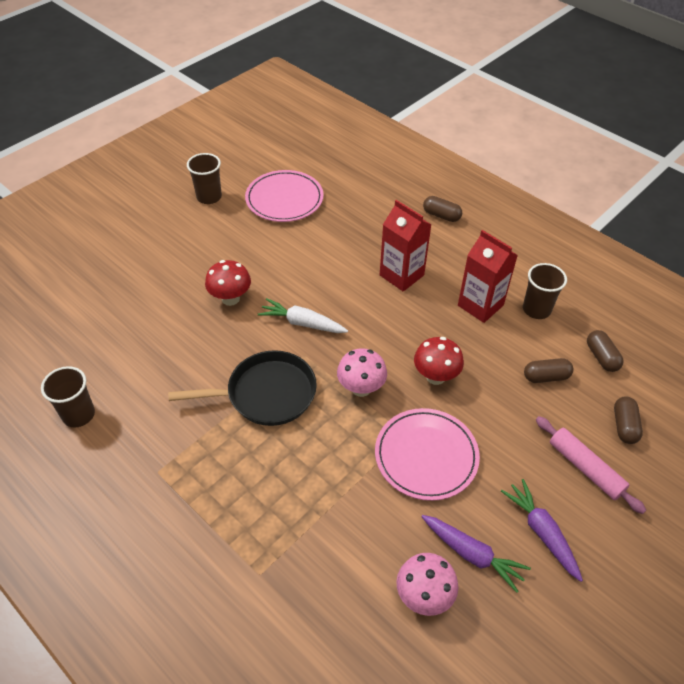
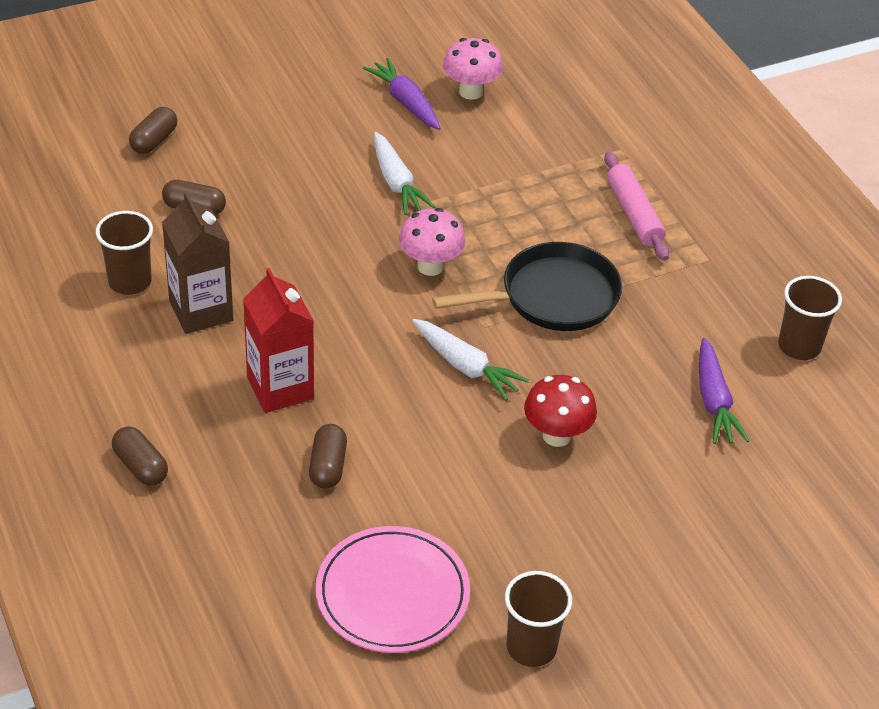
camera: 160 degrees left, 5 degrees down
black pan [168,350,317,426] -> black pan turned 150 degrees clockwise [432,242,622,331]
pink plate [375,408,480,501] -> white carrot [374,132,435,215]
red mushroom [414,337,464,385] -> none
red carton [458,230,518,323] -> brown carton [162,191,233,334]
purple carrot [501,479,583,582] -> purple carrot moved to [699,338,749,444]
pink rolling pin [536,416,646,514] -> pink rolling pin moved to [604,152,669,261]
brown capsule [587,330,624,372] -> brown capsule moved to [309,424,347,489]

